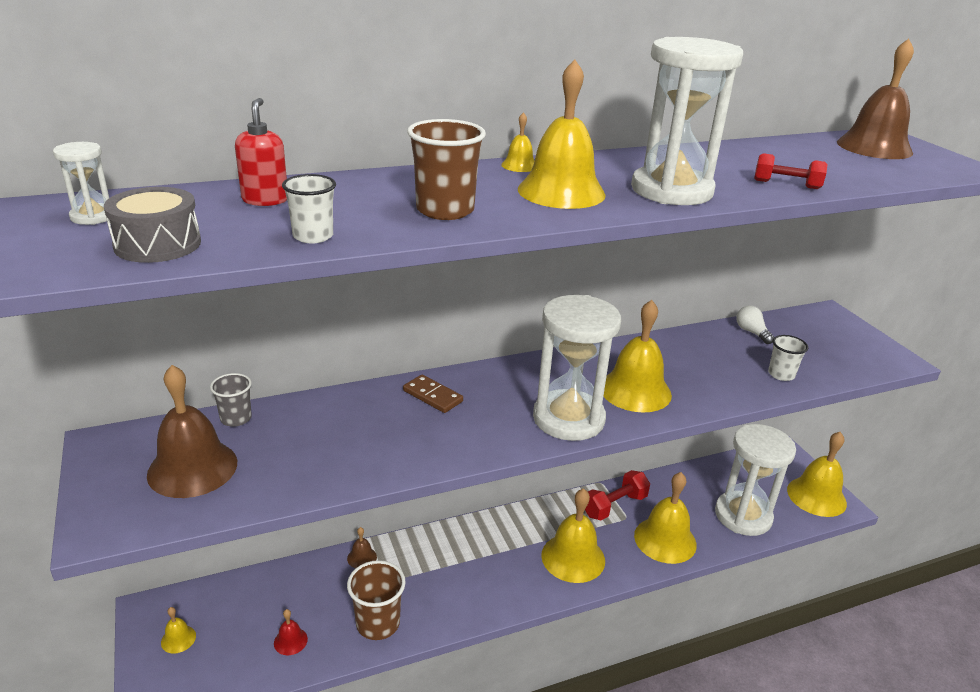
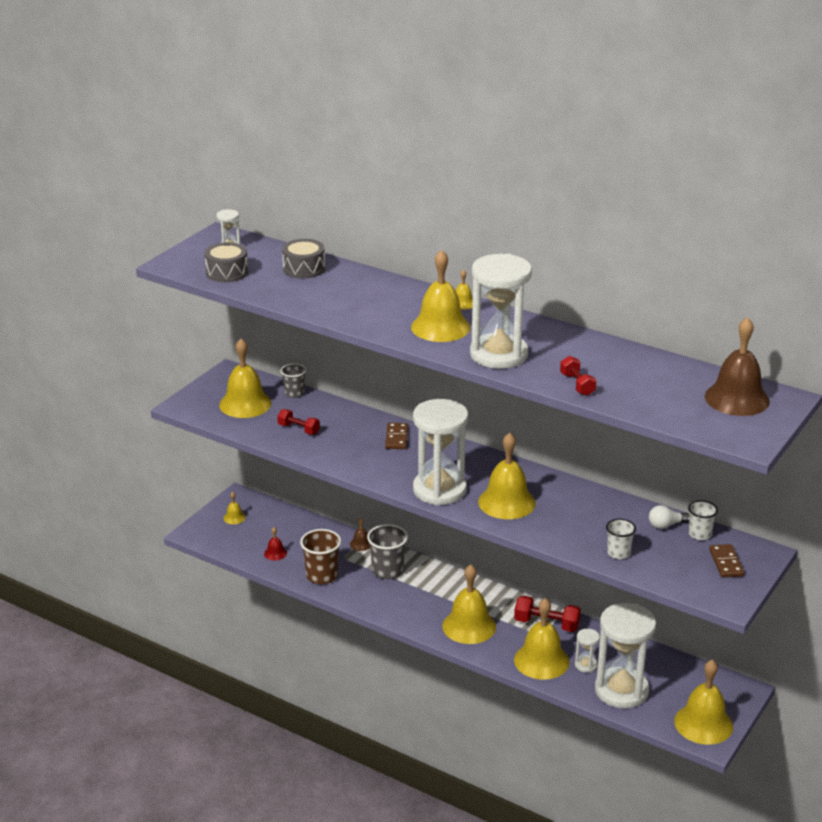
camera: 55 degrees right, 0 degrees up
brown bell [147,365,237,498] -> yellow bell [219,338,272,418]
red soap dispenser [235,98,287,206] -> grey drum [282,239,325,279]
white cup [282,174,336,244] -> white cup moved to [688,500,718,540]
brown cup [407,119,486,220] -> none
white light bulb [736,305,774,344] -> white light bulb turned 135 degrees counterclockwise [649,505,690,529]
none -> red dumbbell [277,409,320,435]
none -> grey cup [367,524,408,579]
none -> white hourglass [575,629,600,673]
none -> brown domino [709,544,745,578]

